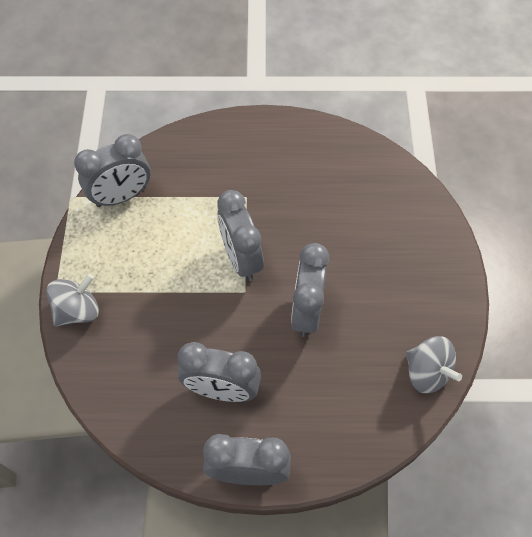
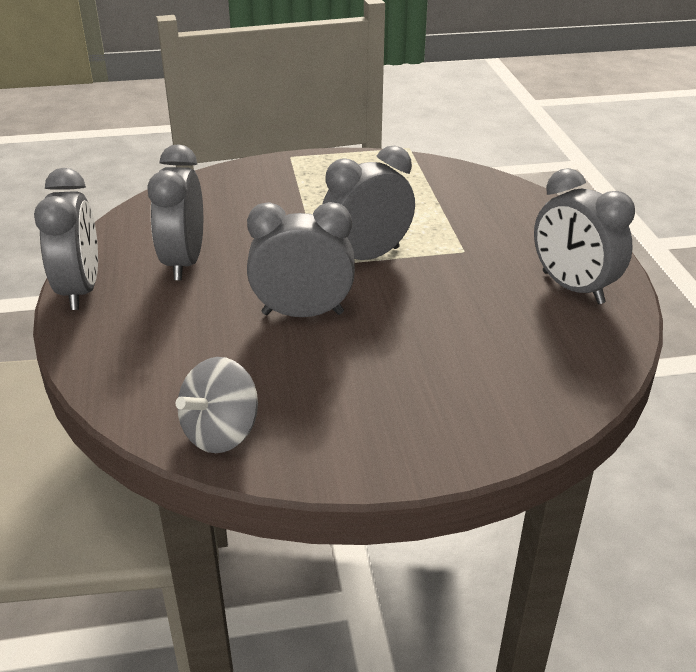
camera: 80 degrees right, 25 degrees down
grey spinning top [46,274,99,326] -> none
grey clock [74,134,150,207] -> grey clock moved to [534,168,635,304]

